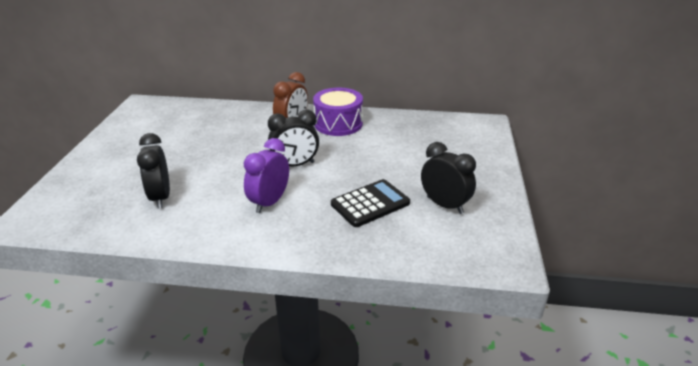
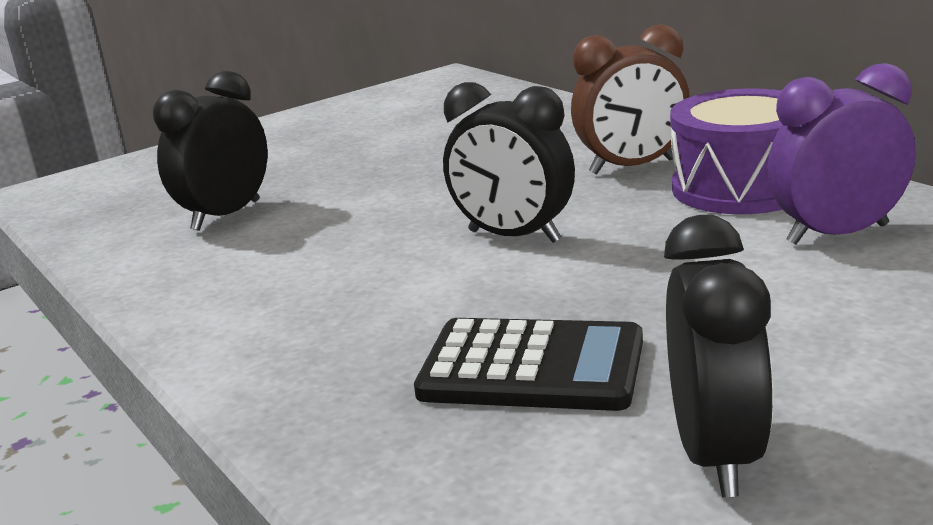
camera: 50 degrees right, 10 degrees down
purple clock [244,138,289,213] -> purple clock moved to [768,63,916,244]

